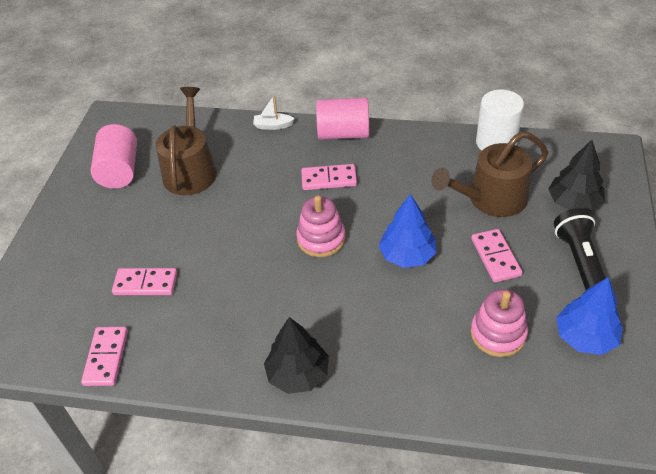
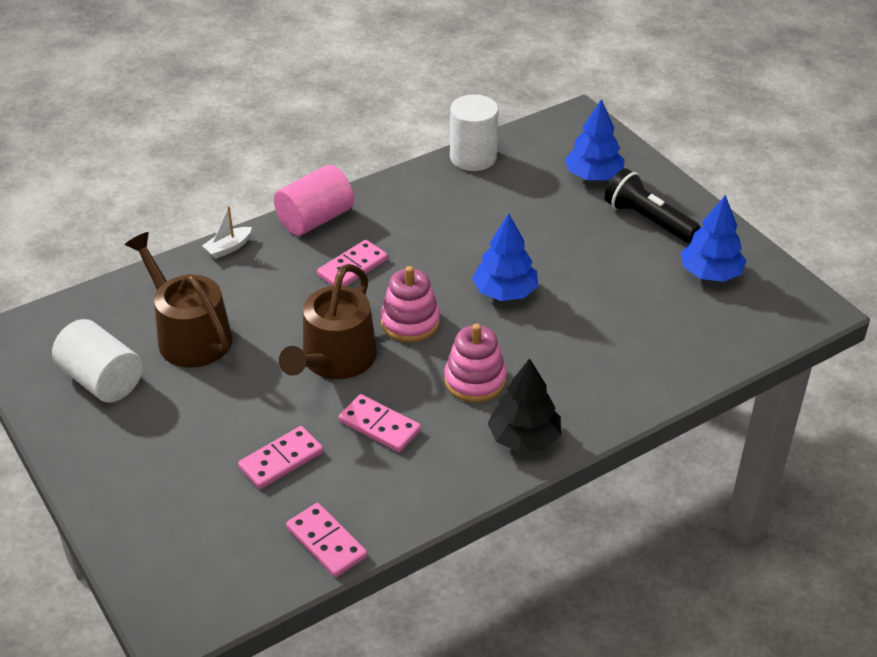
camera: 45 degrees left, 5 degrees down
pink cylinder [91,124,137,189] -> white cylinder [52,319,142,402]
brown watering can [431,132,548,217] -> brown watering can moved to [279,264,377,379]
pink stacking toy [470,289,528,357] -> pink stacking toy moved to [444,324,506,402]
pink domino [471,229,523,283] -> pink domino moved to [339,394,421,452]
black tree [548,140,605,212] -> blue tree [565,99,625,180]

